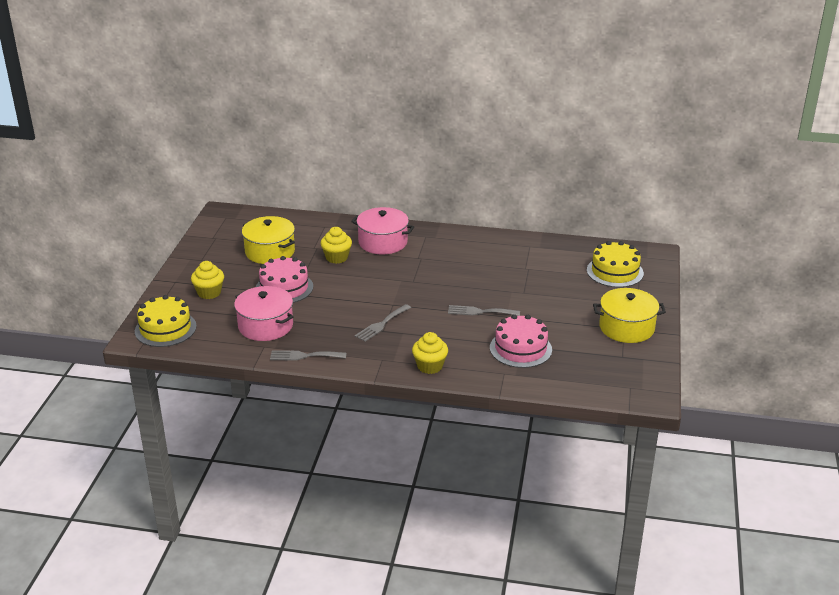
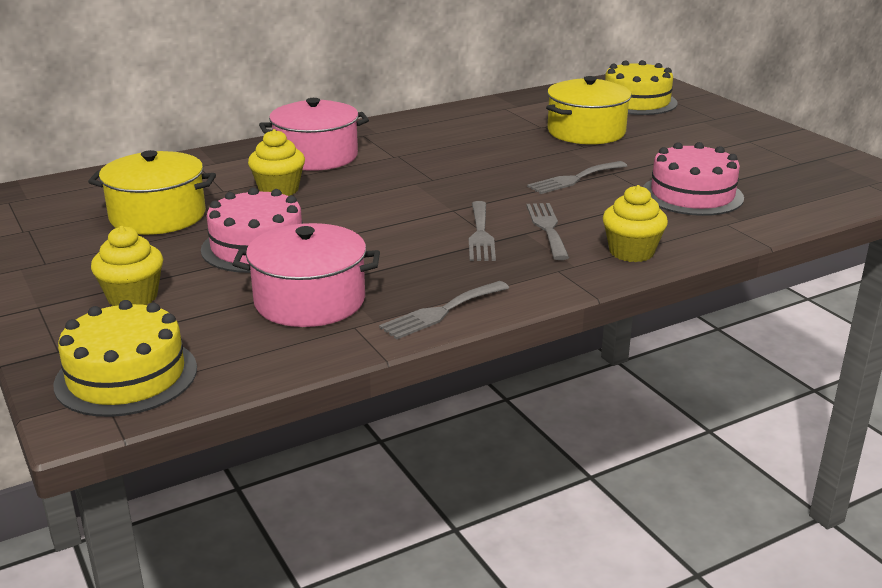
camera: 40 degrees left, 5 degrees down
yellow pot [593,288,666,343] -> yellow pot moved to [546,76,631,144]
none -> grey fork [526,203,569,260]

